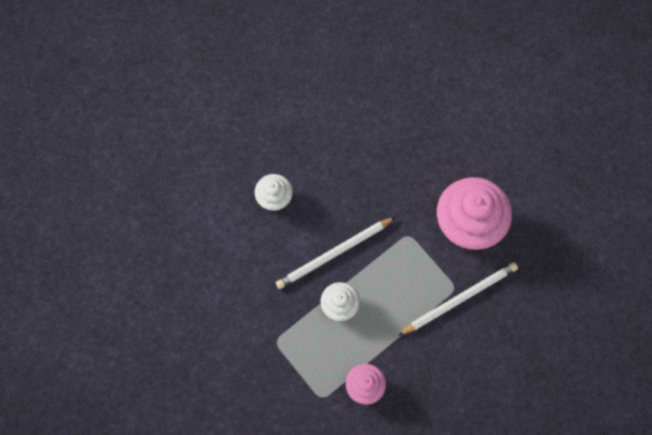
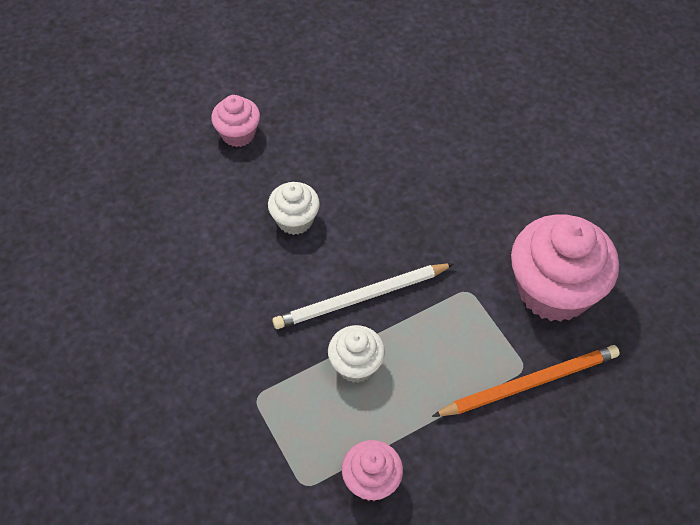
camera: 10 degrees right, 15 degrees down
white pencil [398,262,518,336] -> orange pencil [432,345,620,417]
none -> pink cupcake [211,95,260,147]

